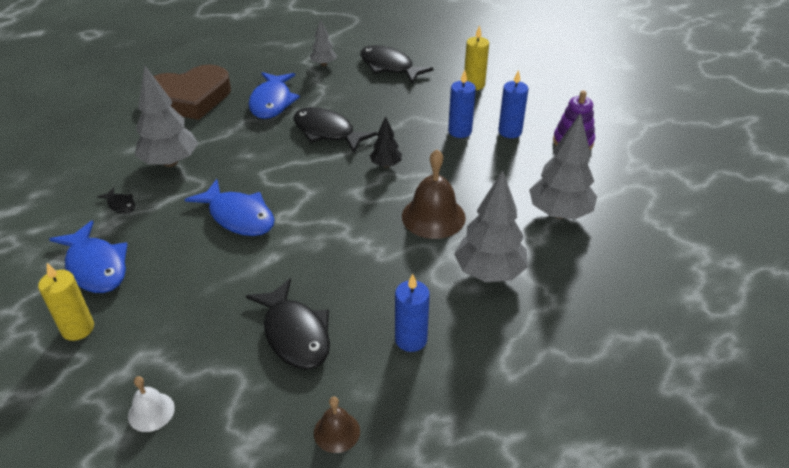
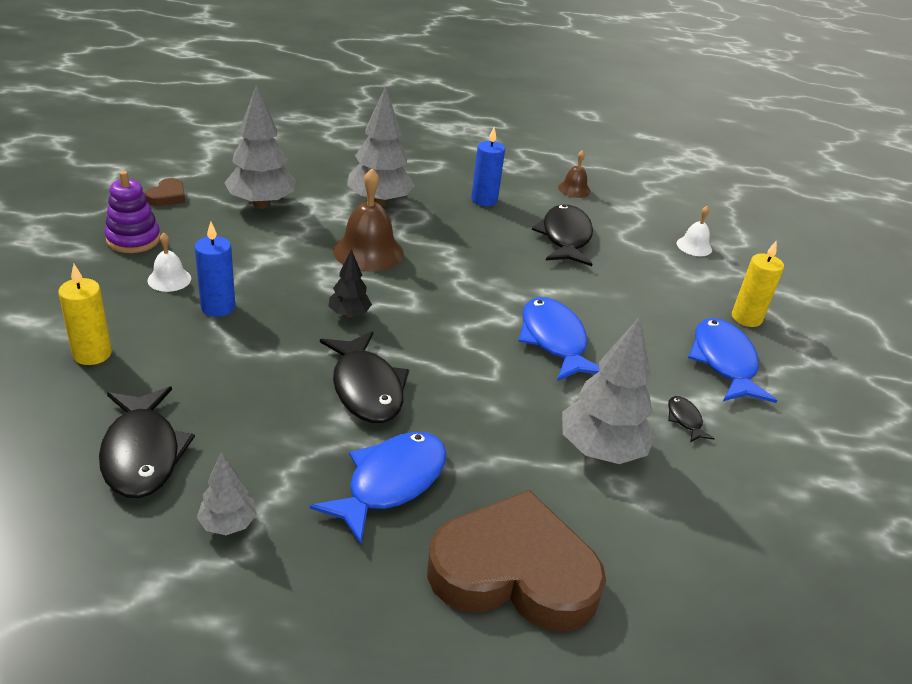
camera: 150 degrees left, 5 degrees down
blue candle [498,70,528,138] -> white bell [148,233,191,292]
none -> brown heart [145,178,185,206]

